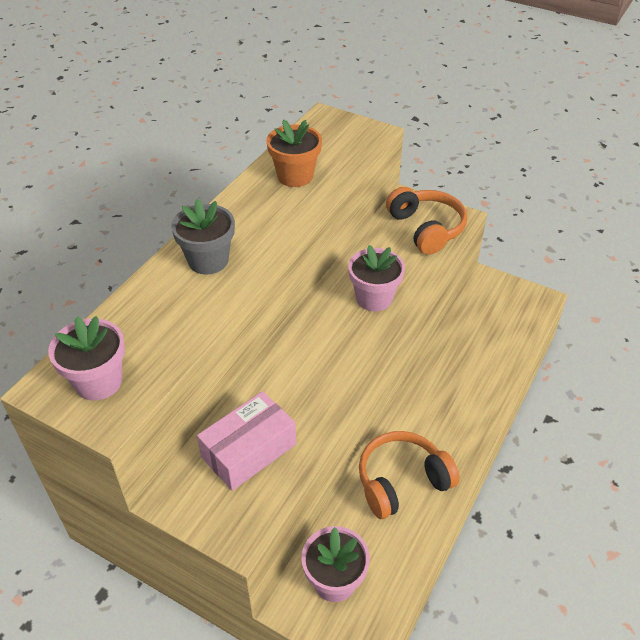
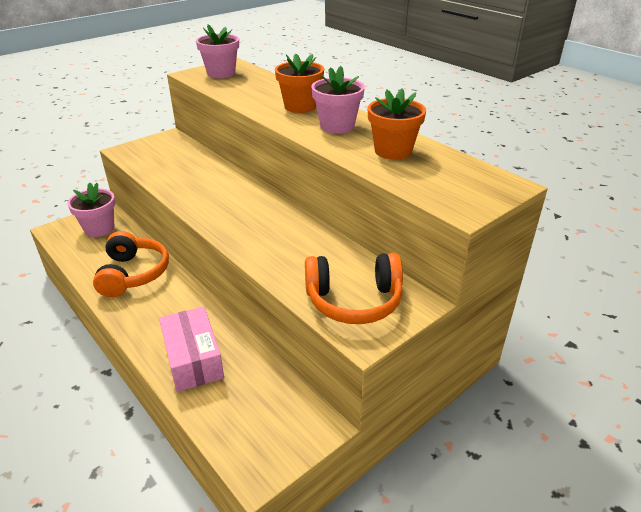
camera: 110 degrees right, 10 degrees down
grey flower pot [171,199,235,274] -> orange flower pot [275,53,324,113]
pink box [197,391,296,491] -> pink box moved to [159,307,224,392]
pink flower pot [348,245,405,311] -> pink flower pot moved to [311,66,365,134]

